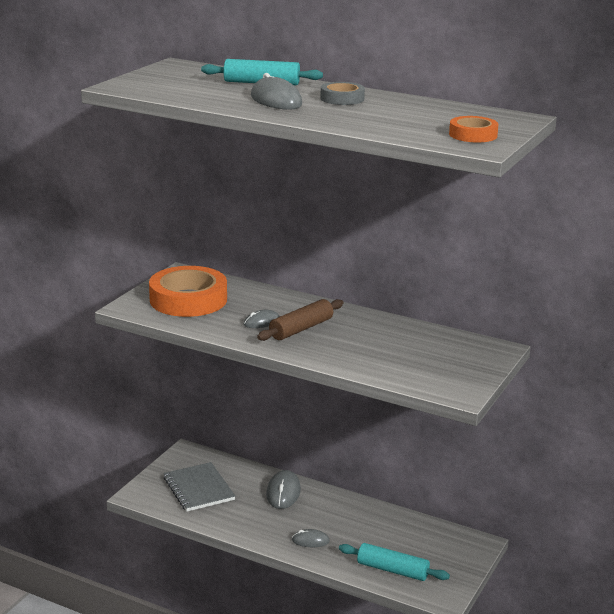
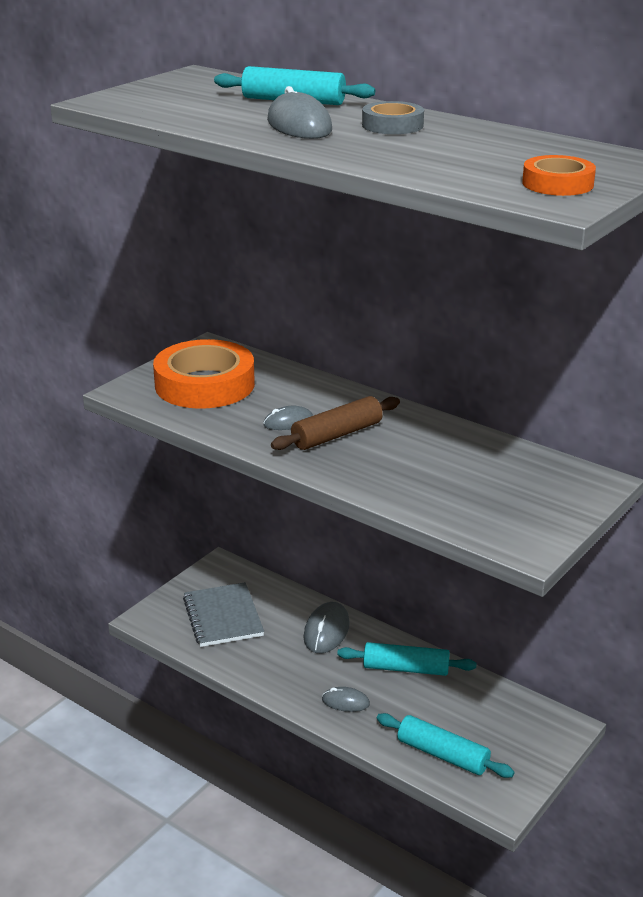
camera: 10 degrees right, 5 degrees up
none -> turquoise rolling pin [337,642,477,676]

